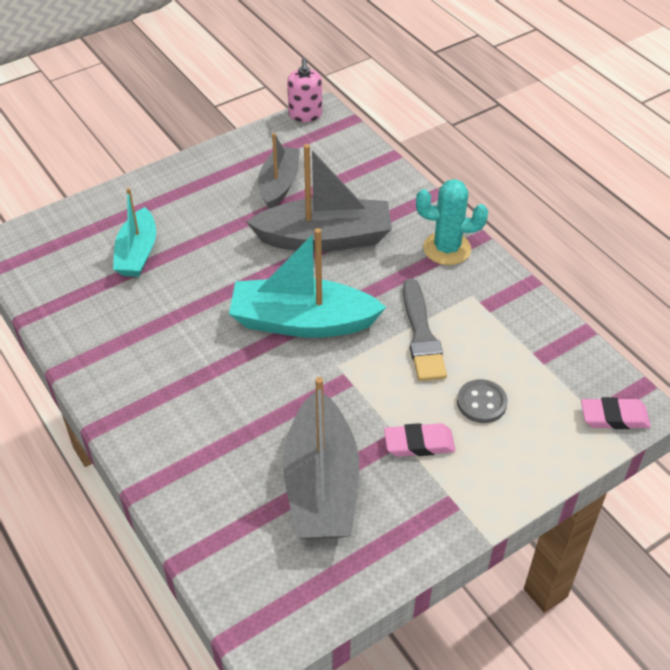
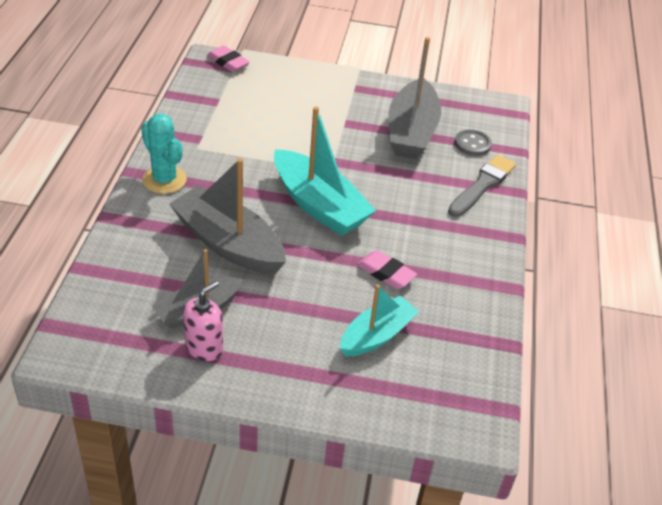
camera: 140 degrees left, 5 degrees down
grey boat [283,377,359,539] -> grey boat turned 150 degrees clockwise [389,37,441,159]
pink soap dispenser [287,58,322,122] -> pink soap dispenser moved to [183,281,223,361]
pink eraser [384,423,455,457] -> pink eraser moved to [357,250,417,289]
grey brush [403,279,447,381] -> grey brush moved to [448,155,516,217]
grey button [457,379,508,423] -> grey button moved to [455,129,492,156]

